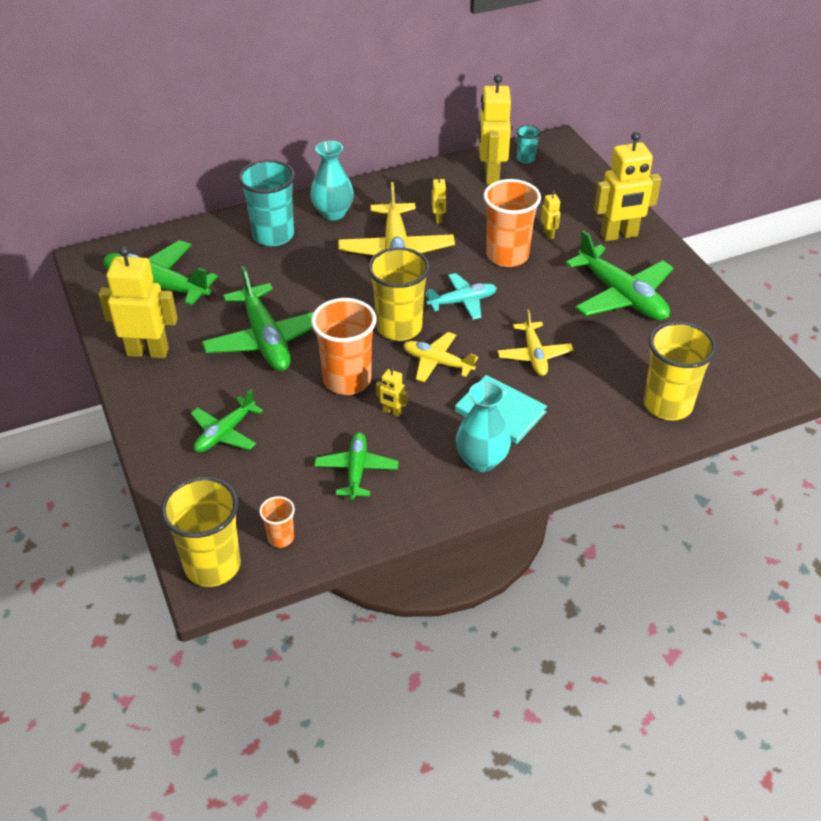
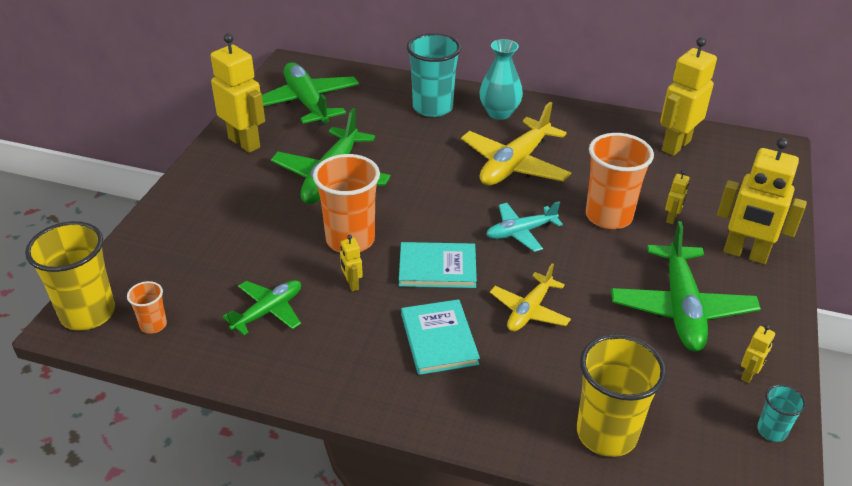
camera: 40 degrees right, 5 degrees down
green plane [191,389,263,452] -> none
yellow cup [368,247,430,341] -> none
yellow plane [403,332,478,382] -> turquoise book [399,242,477,288]
turquoise plane [425,273,497,320] -> turquoise plane turned 135 degrees clockwise [486,201,563,252]
yellow robot [432,175,446,224] -> yellow robot moved to [741,325,775,383]
turquoise vase [456,381,511,472] -> none
turquoise cup [516,125,541,164] -> turquoise cup moved to [757,384,806,442]

